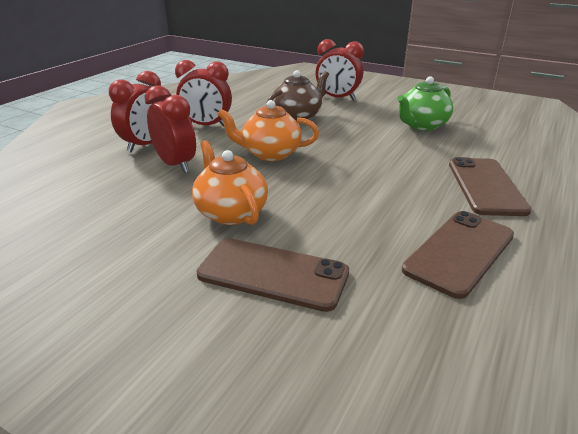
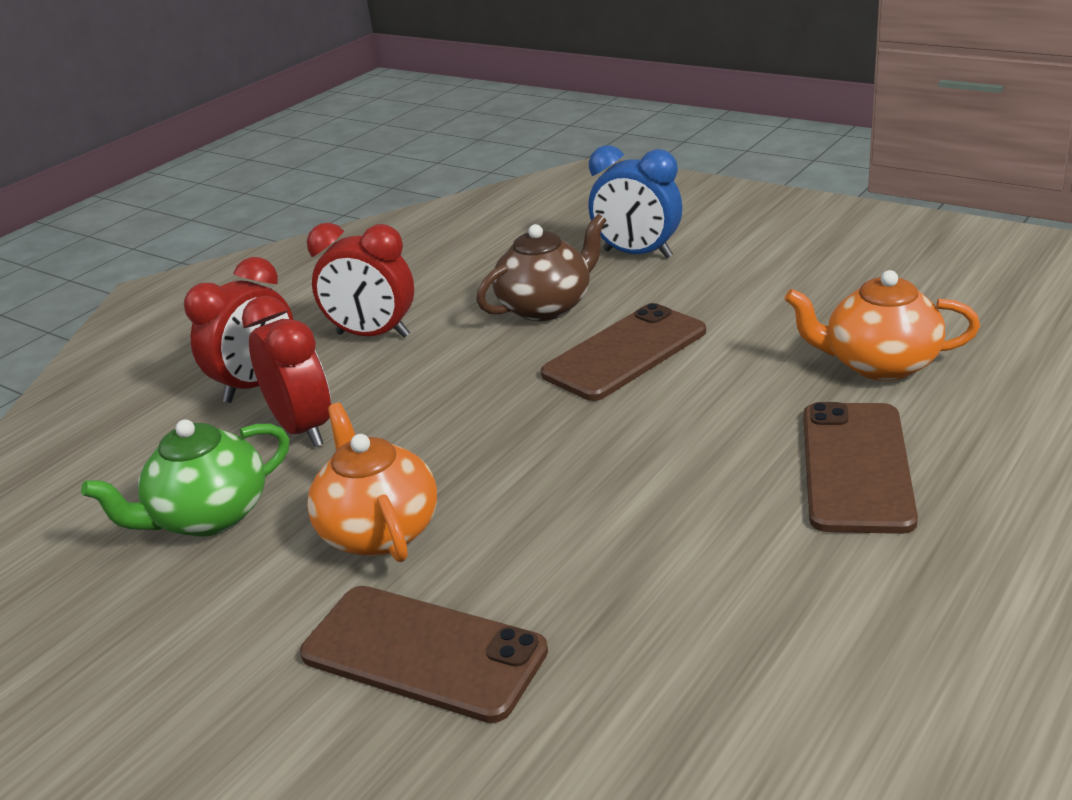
camera: 10 degrees right, 0 degrees up
orange teapot [218,100,319,161] -> orange teapot moved to [785,270,980,381]
red clock [315,39,364,100] -> blue clock [589,145,682,258]
green teapot [398,76,453,131] -> green teapot moved to [81,419,289,537]
brown phone [402,211,514,299] -> brown phone moved to [541,303,706,401]

